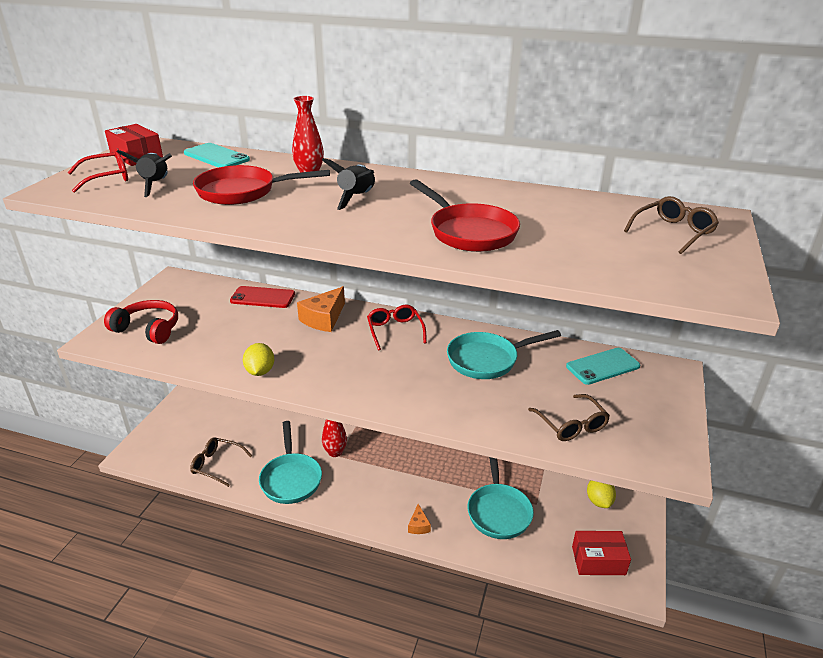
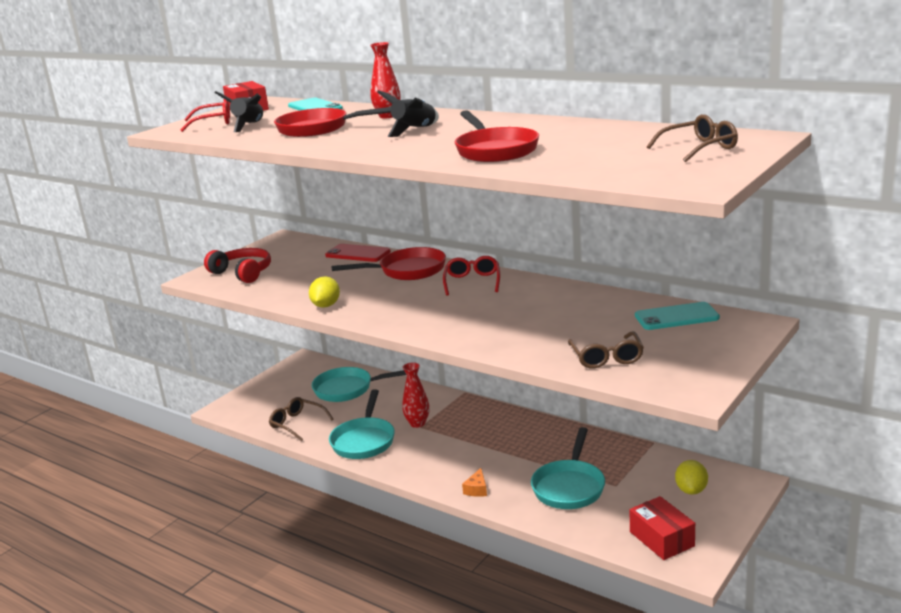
camera: 20 degrees right, 10 degrees down
orange cheese [297,286,345,332] -> red pan [331,247,446,280]
turquoise pan [447,330,561,379] -> turquoise pan moved to [312,367,406,402]
red box [572,531,631,575] -> red box turned 45 degrees clockwise [630,496,695,560]

